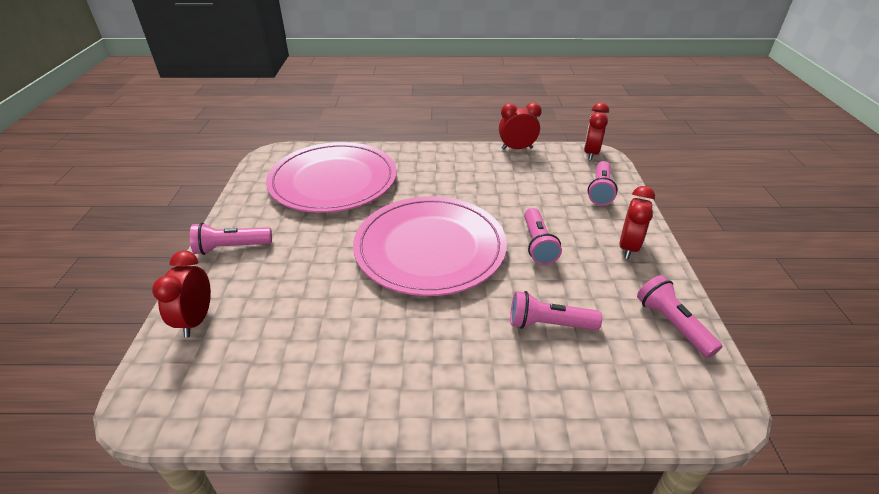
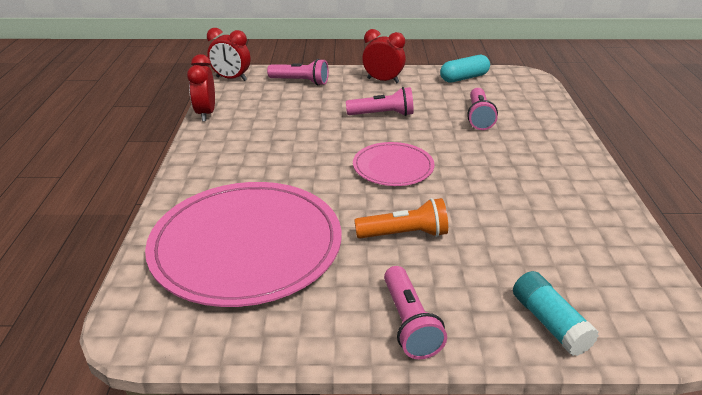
camera: 90 degrees left, 5 degrees down
red clock [152,251,211,337] -> turquoise glue stick [513,271,599,356]
pink plate [353,196,507,296] -> pink plate [353,142,434,186], size x0.51
pink flashlight [637,275,723,358] -> turquoise capsule [440,55,490,83]
none -> orange flashlight [354,198,448,239]

